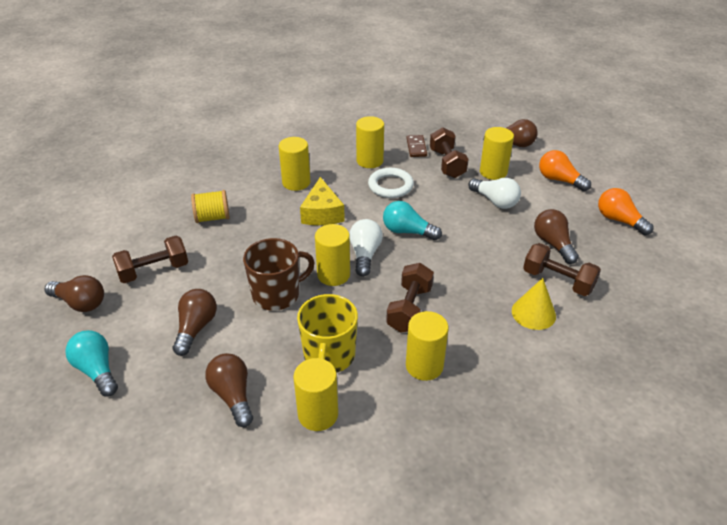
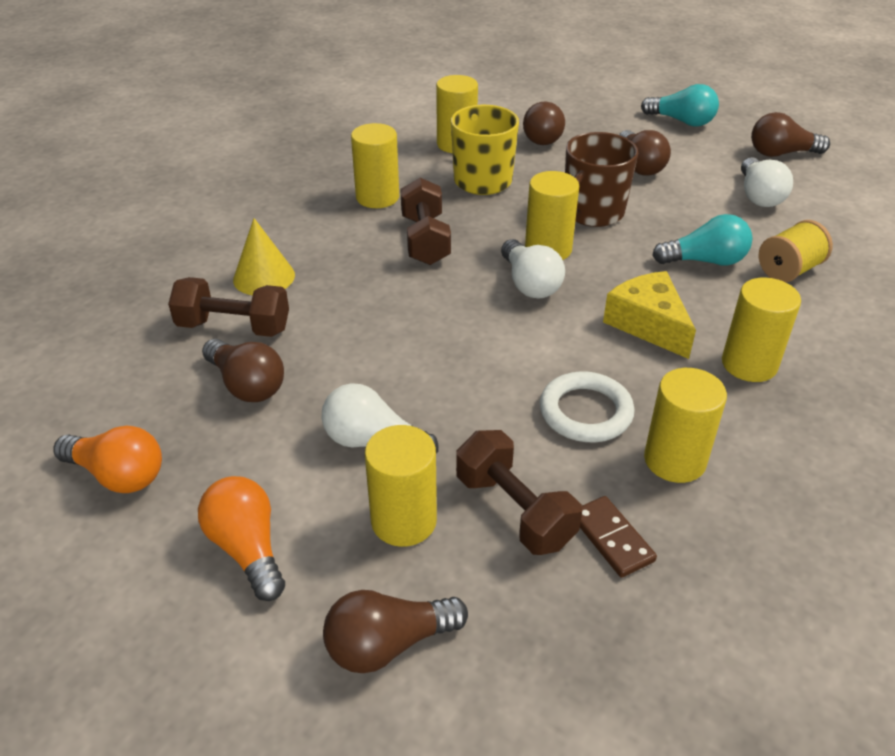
camera: 155 degrees right, 0 degrees up
brown dumbbell [112,236,188,283] -> white light bulb [741,157,793,207]
brown light bulb [205,353,253,427] -> brown light bulb turned 60 degrees clockwise [523,102,565,145]
turquoise light bulb [383,201,442,240] -> turquoise light bulb moved to [652,214,752,266]
orange light bulb [539,150,591,191] -> orange light bulb turned 135 degrees counterclockwise [198,476,285,601]

